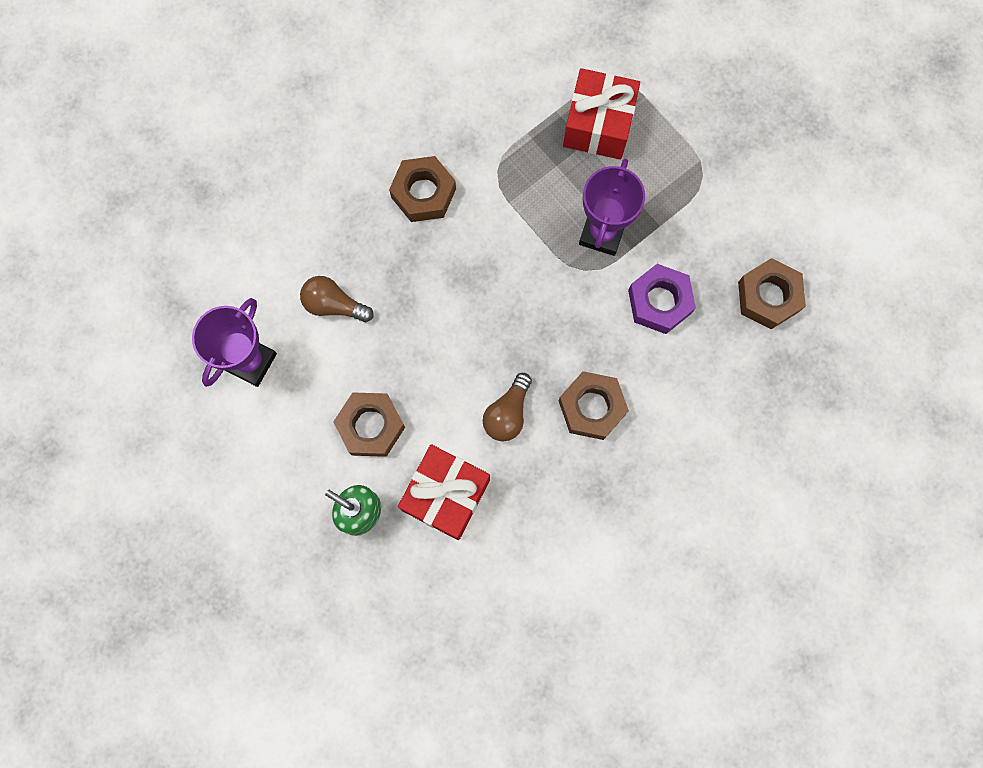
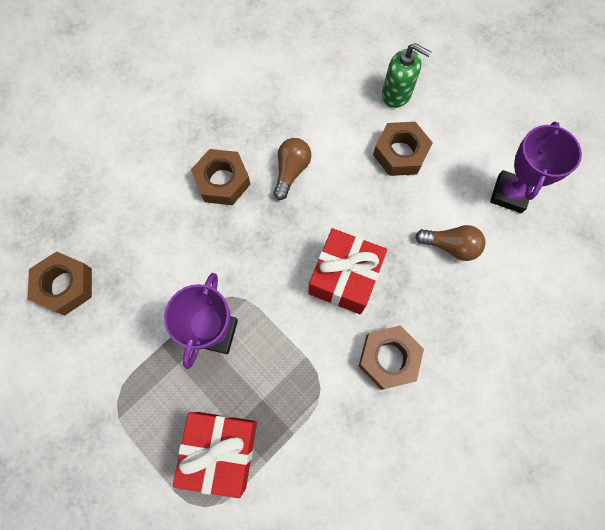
camera: 175 degrees right, 5 degrees down
red gift [398,444,490,540] -> red gift moved to [308,228,387,314]
purple nut [628,264,696,334] -> none

